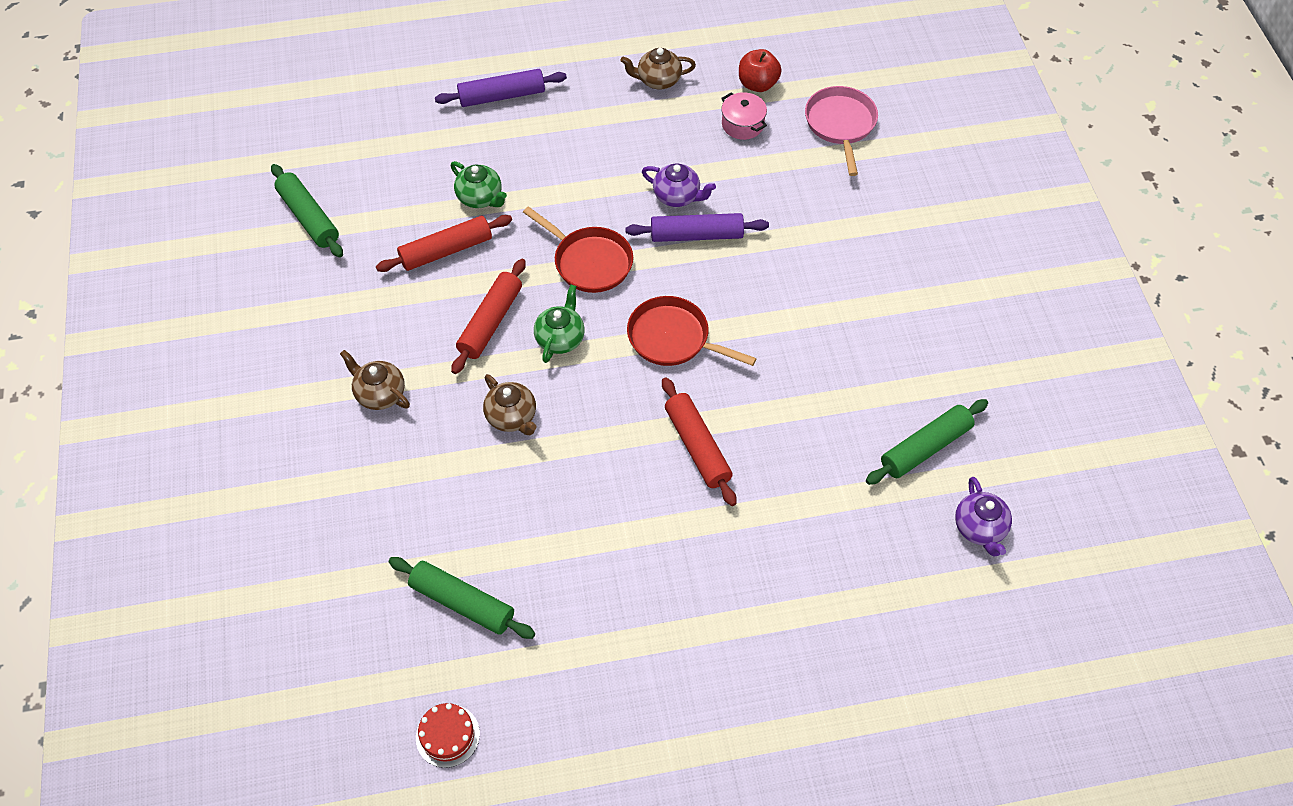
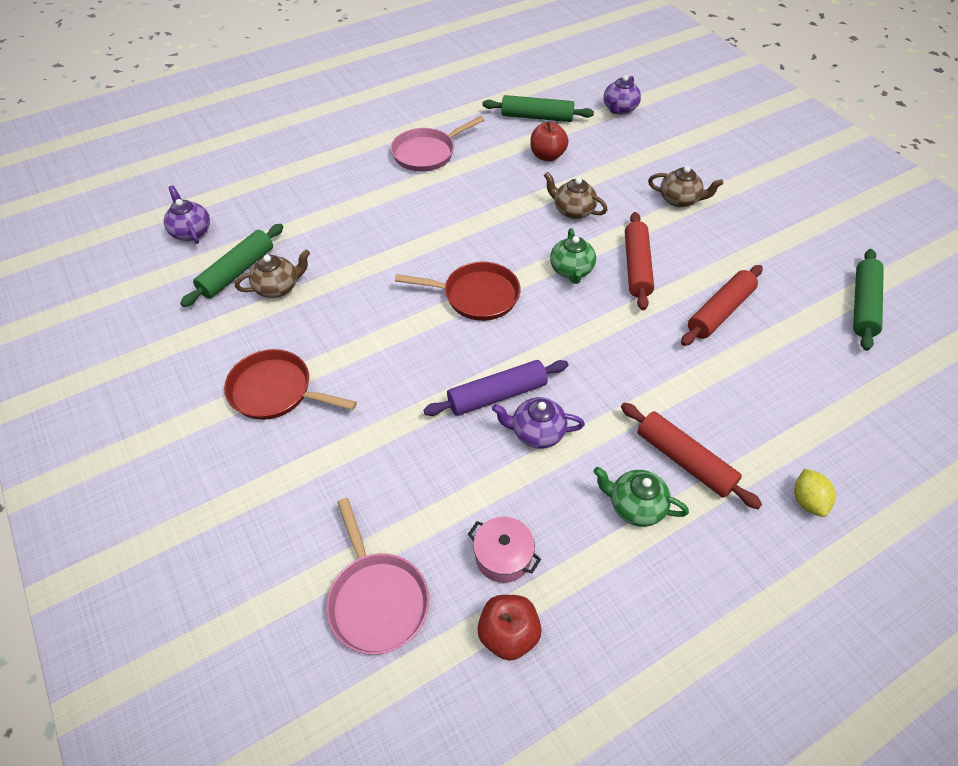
camera: 160 degrees right, 5 degrees down
green rolling pin [271,164,343,257] -> green rolling pin turned 75 degrees clockwise [853,249,884,351]
red cake [416,703,480,768] -> none
purple rolling pin [435,69,567,107] -> yellow lemon [794,468,836,517]
green teapot [451,161,507,208] -> green teapot moved to [593,467,689,527]
red pan [523,206,633,293] -> red pan moved to [224,349,357,420]
brown teapot [620,48,696,89] -> brown teapot moved to [235,250,310,298]
red rolling pin [662,377,737,506] -> red rolling pin moved to [621,403,762,509]
none -> pink pan [391,116,484,172]
none -> red apple [530,121,569,161]
none -> purple teapot [604,75,641,115]

